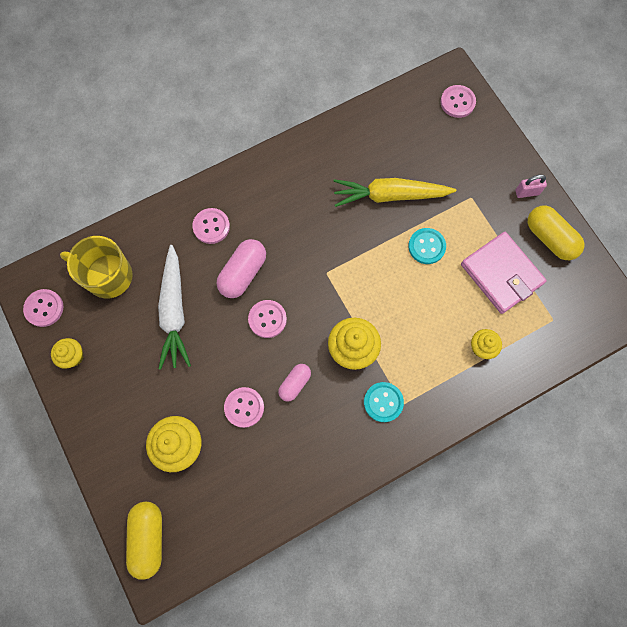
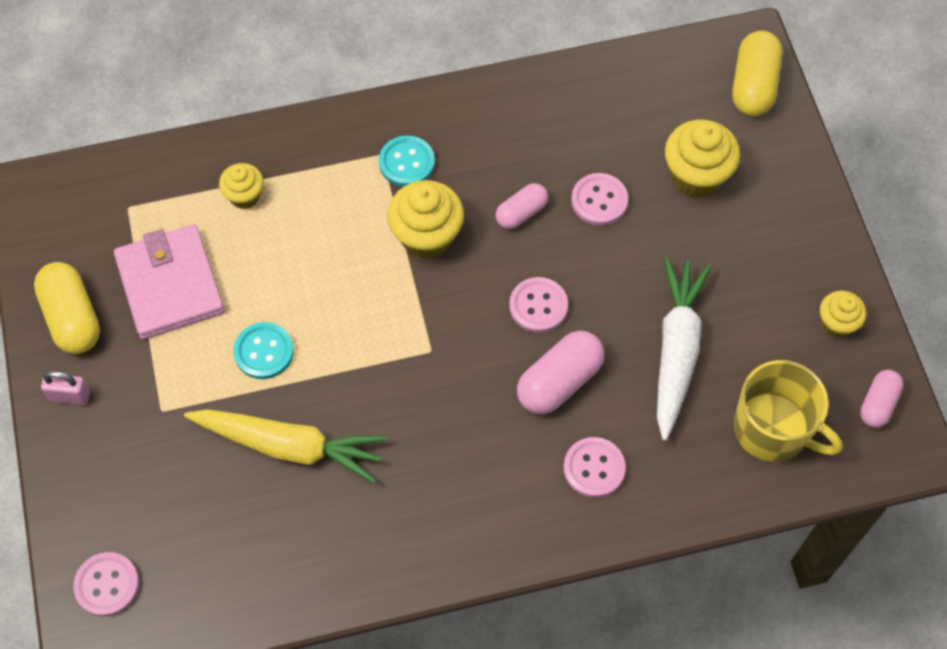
camera: 165 degrees left, 10 degrees down
pink button [23,289,63,327] -> pink capsule [860,370,904,428]

